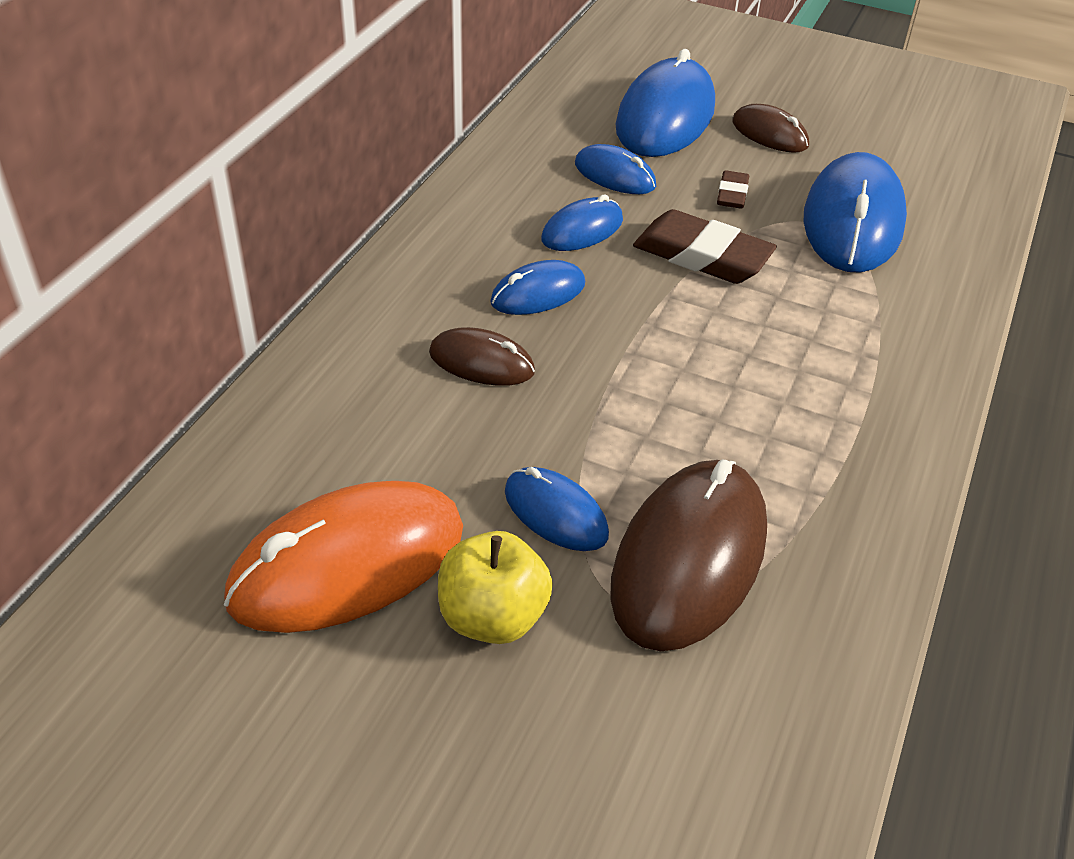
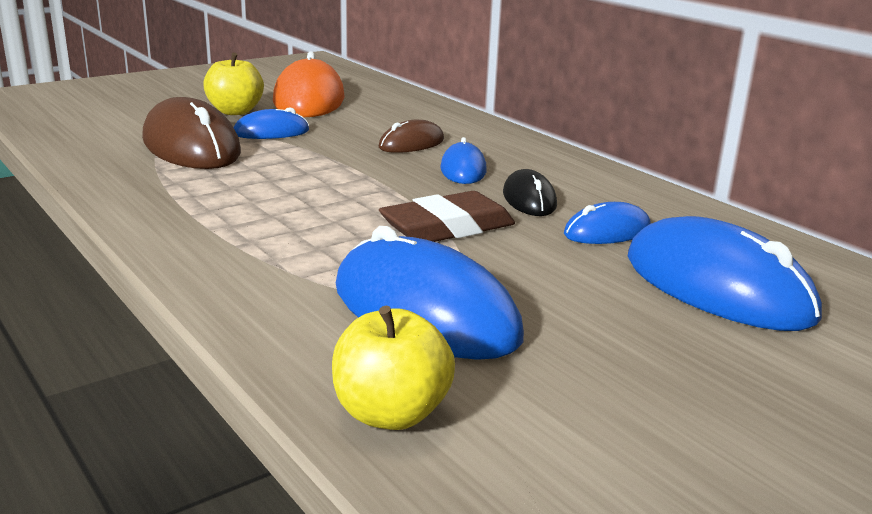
camera: 120 degrees right, 20 degrees down
blue mouse [541,194,623,251] -> black mouse [503,169,557,216]
brown eraser [717,170,749,209] -> none
brown mouse [732,104,809,153] -> none
none -> yellow apple [332,306,455,430]

